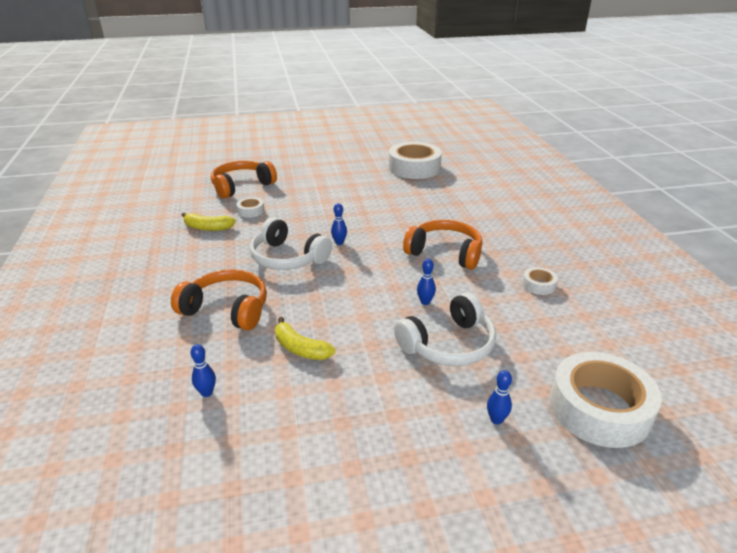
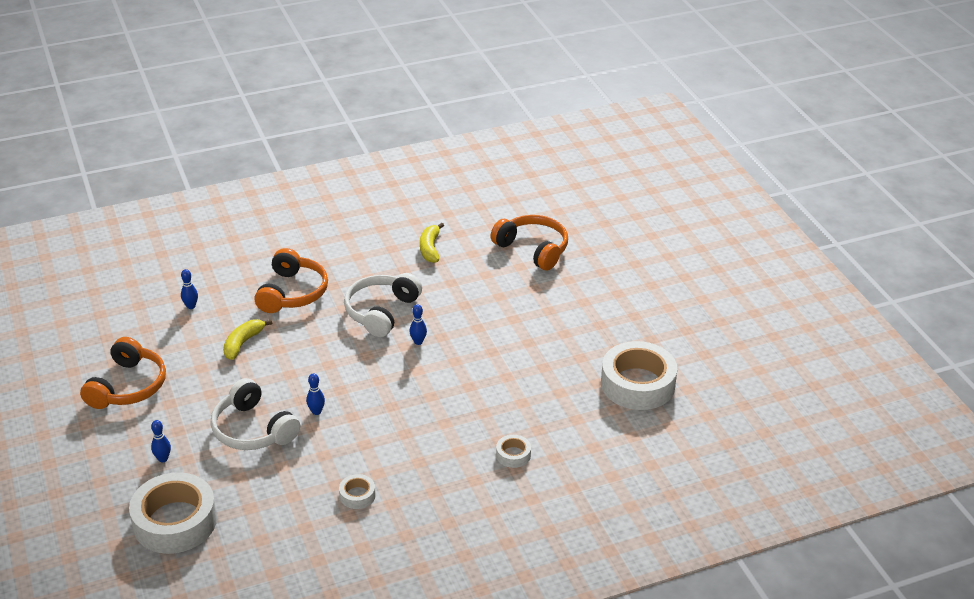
camera: 80 degrees right, 5 degrees up
white tape [236,197,264,218] -> white tape moved to [496,435,531,468]
orange headphones [403,220,483,270] -> orange headphones moved to [80,337,166,409]

